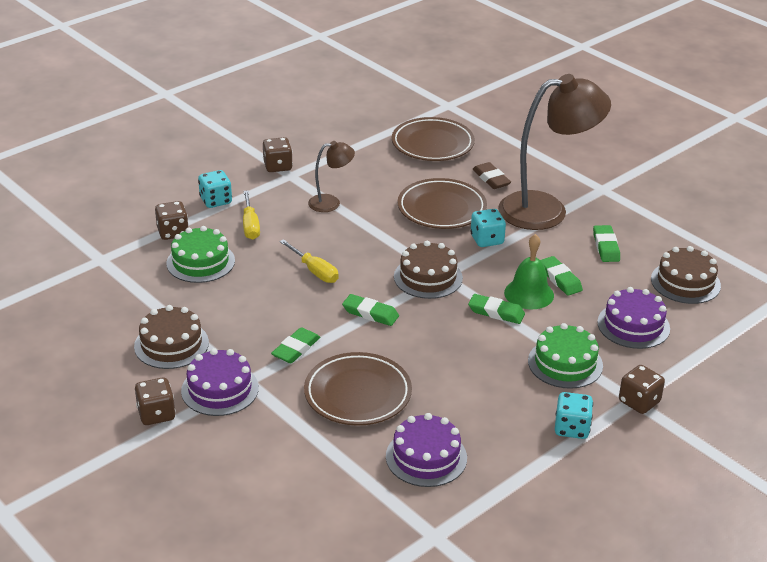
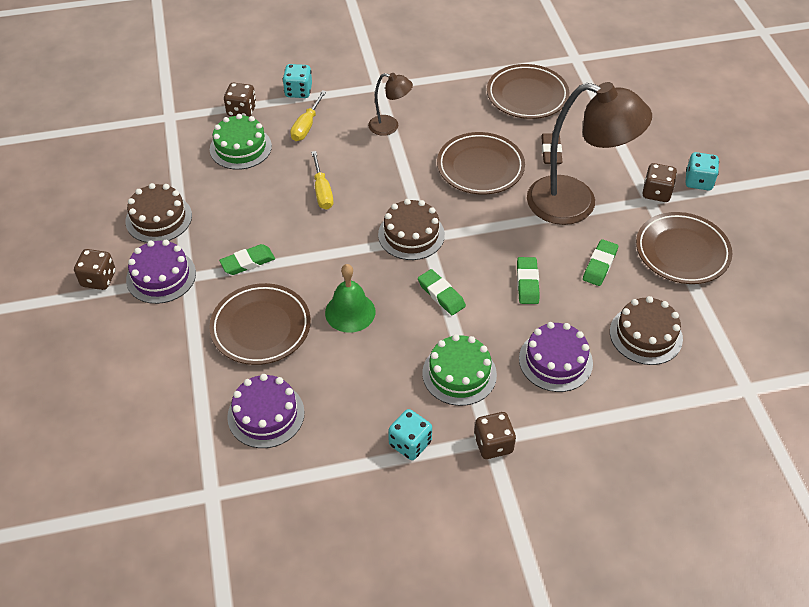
camera: 30 degrees right, 15 degrees up
brown dice [263,137,293,172] -> brown dice moved to [643,163,677,202]
green eraser [342,294,399,326] -> none
turquoise dice [470,209,506,247] -> turquoise dice moved to [686,152,719,190]
green bell [504,234,554,309] -> green bell moved to [325,264,375,333]
none -> brown plate [636,212,732,284]

